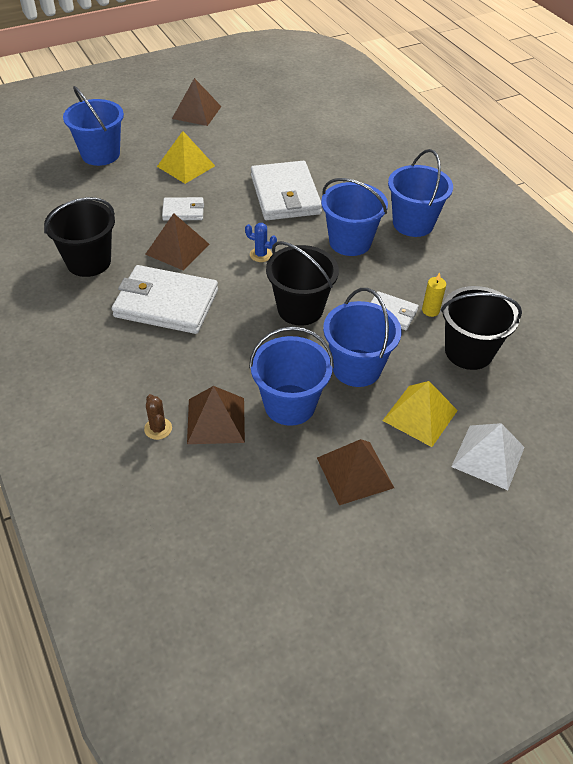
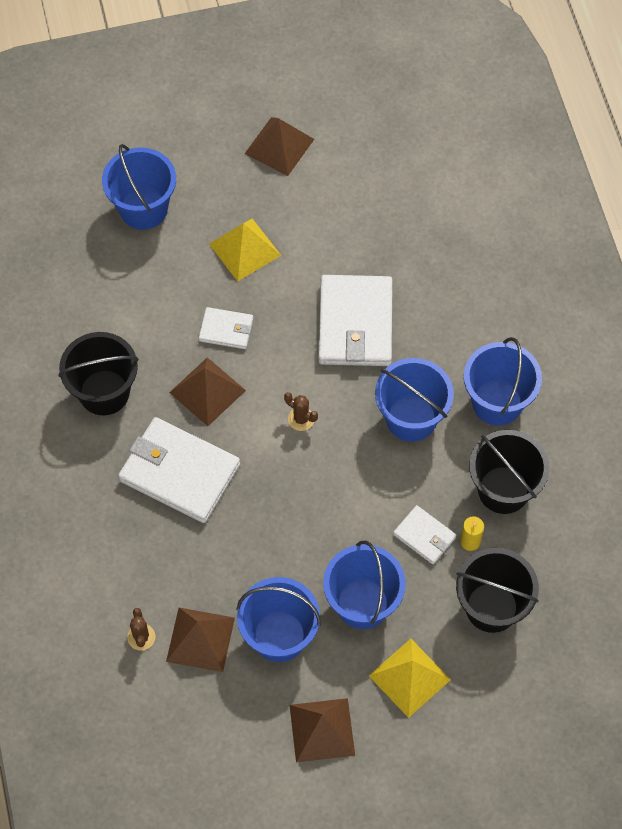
camera: 15 degrees right, 15 degrees up
blue cactus [245,223,277,262] -> brown cactus [284,392,318,431]
black bucket [266,241,339,326] -> black bucket moved to [469,430,550,514]
white pyramid [451,423,525,490] -> none

